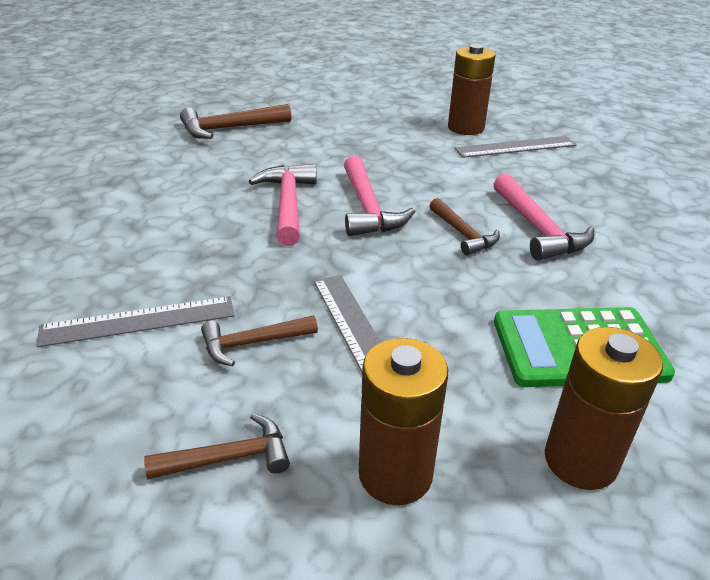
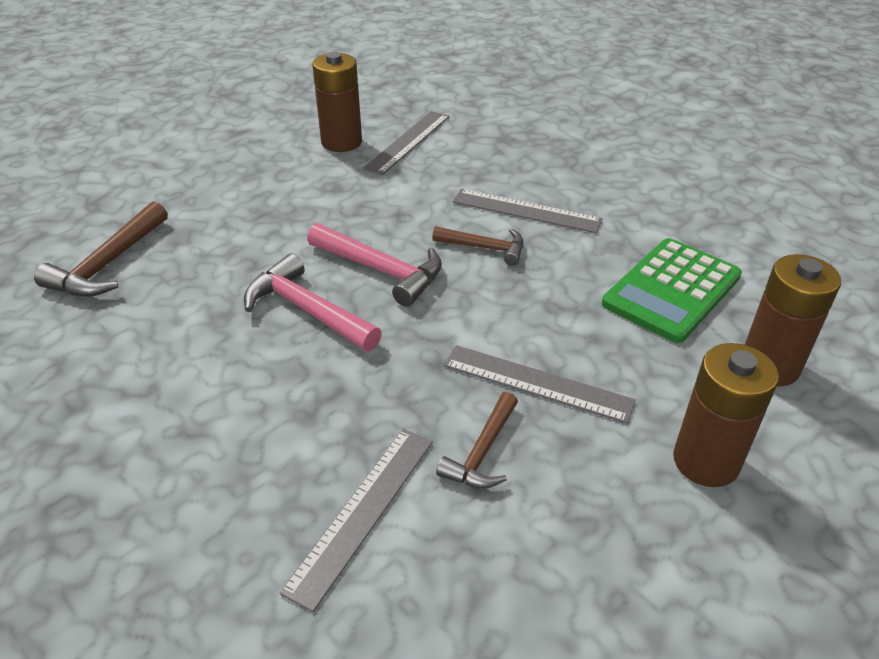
camera: 45 degrees left, 5 degrees up
brown hammer [144,413,290,479] -> none
pink hammer [494,174,595,261] -> grey ruler [453,189,603,233]

